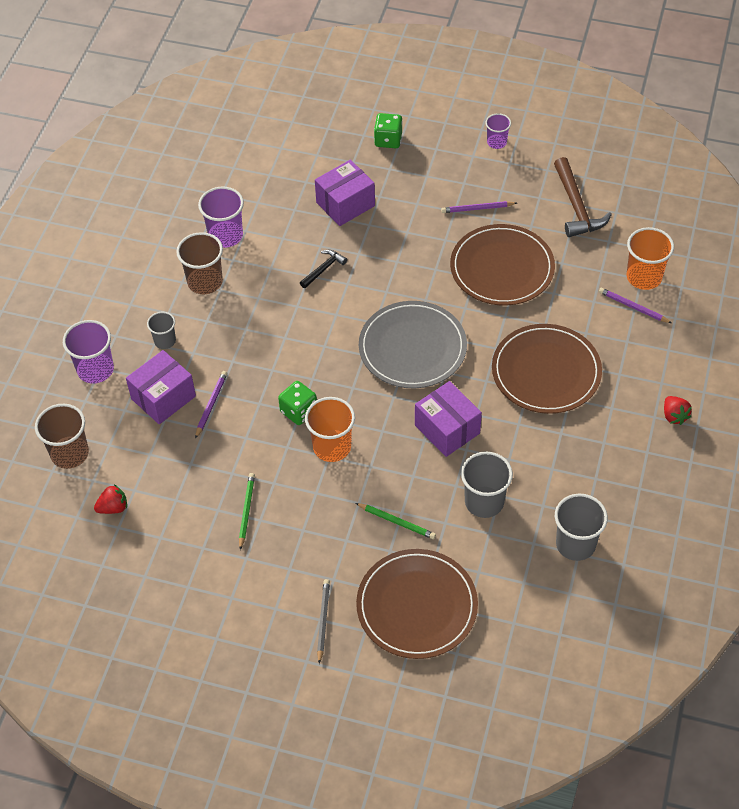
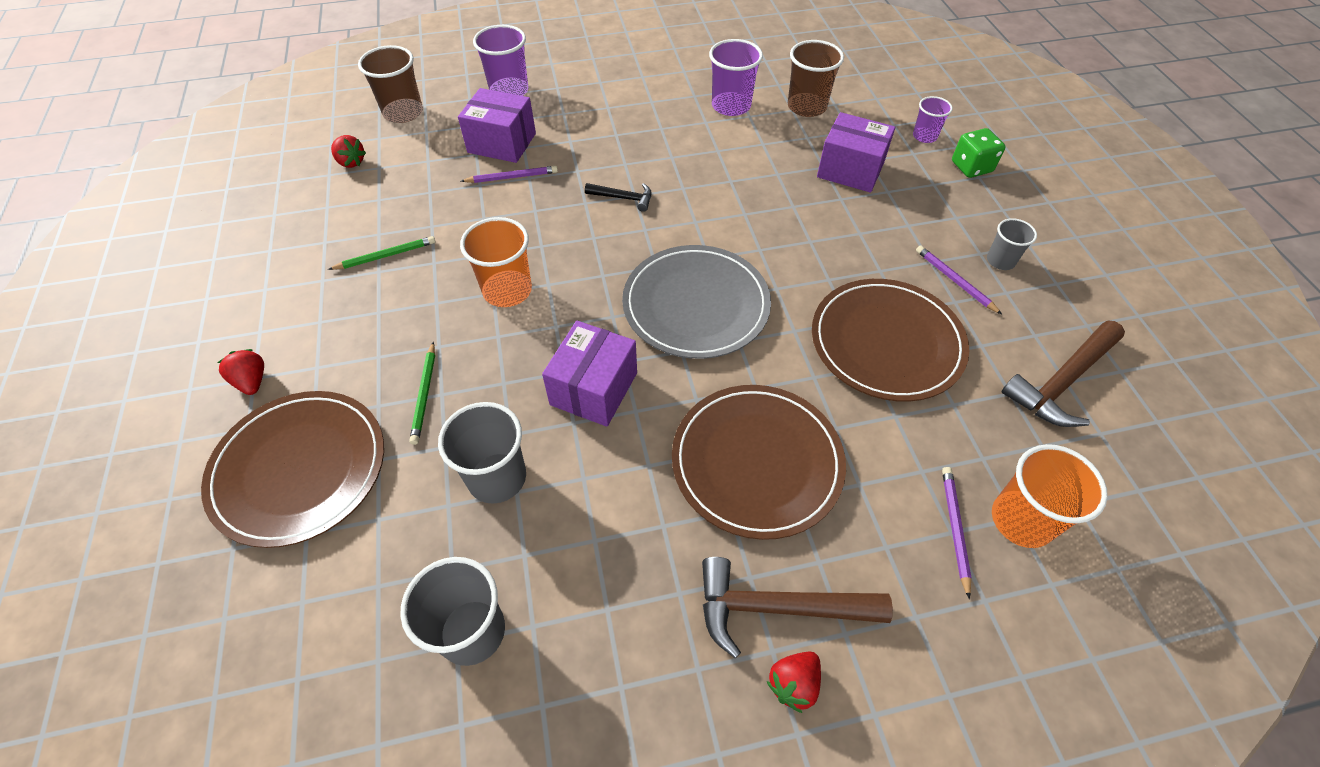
camera: 60 degrees right, 0 degrees up
grey cup [147,312,176,349] -> grey cup moved to [987,218,1037,270]
brown cup [176,232,223,294] -> brown cup moved to [788,40,844,117]
green dice [278,381,317,425] -> none
black hammer [300,250,347,288] -> black hammer moved to [585,183,652,212]
grey pencil [317,579,330,664] -> red strawberry [218,349,264,395]
purple cup [485,113,511,149] -> purple cup moved to [913,96,953,143]
none -> brown hammer [702,557,893,658]

